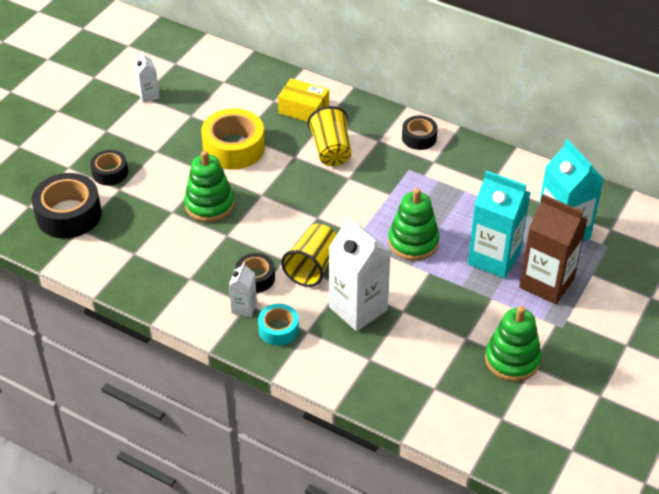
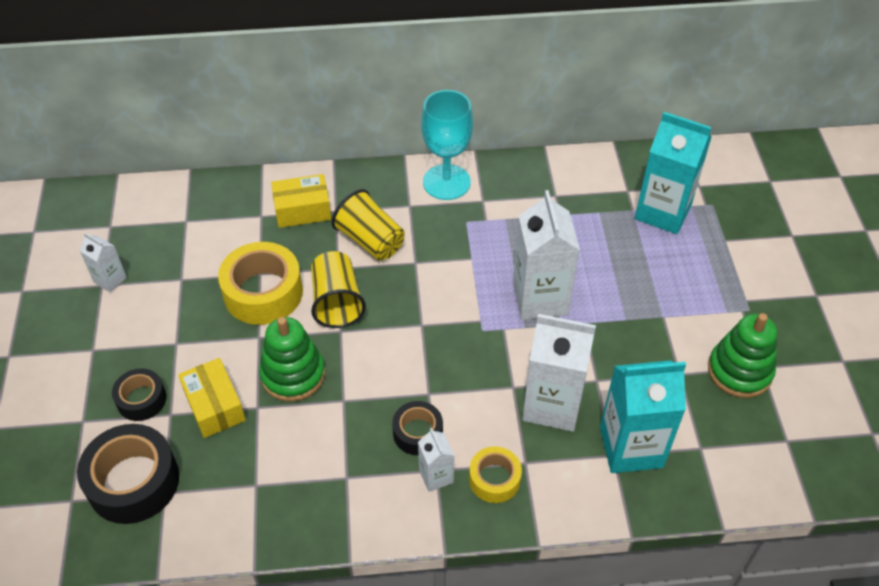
camera: 35 degrees left, 5 degrees up
turquoise tape [258,304,299,346] -> yellow tape [469,446,522,503]
yellow cup [281,224,337,287] -> yellow cup moved to [311,251,366,328]
green stacking toy [388,188,440,261] -> white carton [513,190,580,320]
black tape [402,116,438,150] -> turquoise goblet [421,90,473,200]
turquoise carton [468,170,531,278] -> turquoise carton moved to [600,360,686,473]
brown carton [519,194,588,305] -> none
none -> yellow box [178,358,246,438]

